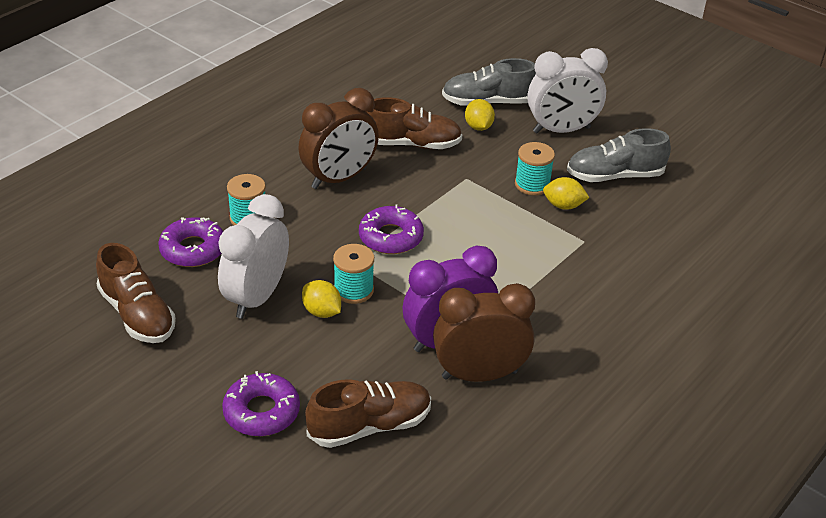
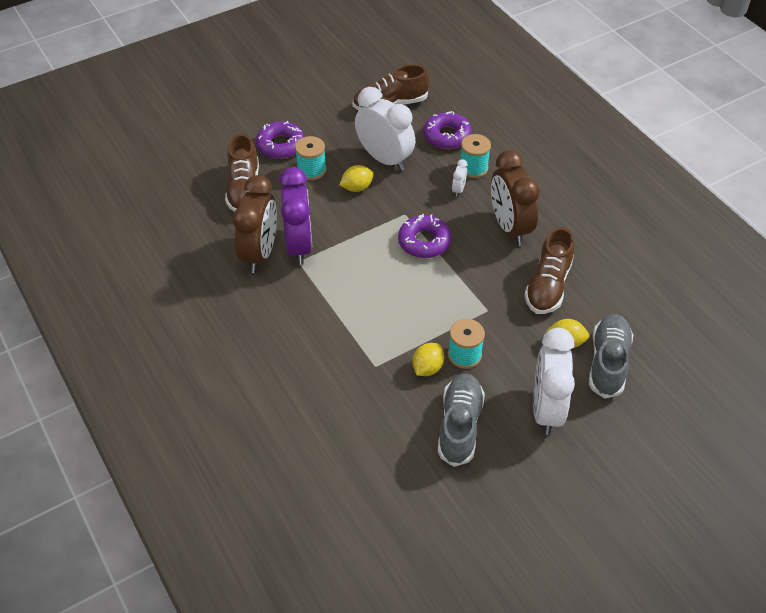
camera: 110 degrees right, 10 degrees up
turquoise spool [333,244,374,304] -> turquoise spool moved to [295,136,326,180]
none -> white clock [452,159,467,197]

